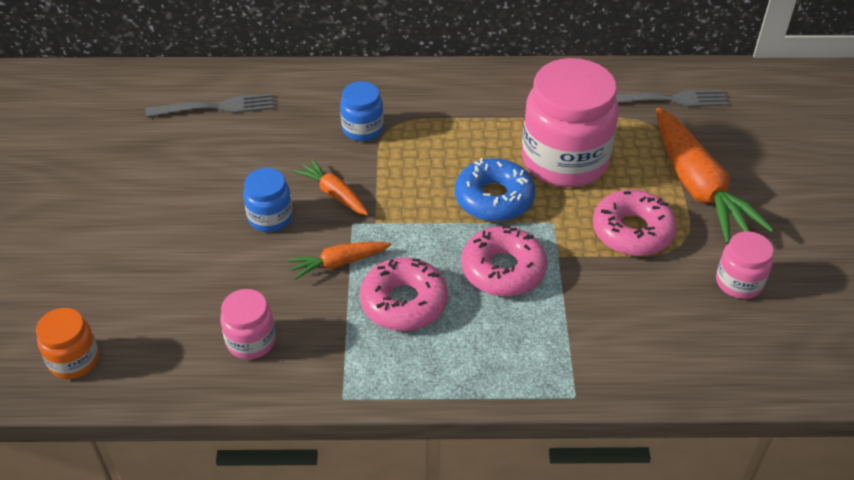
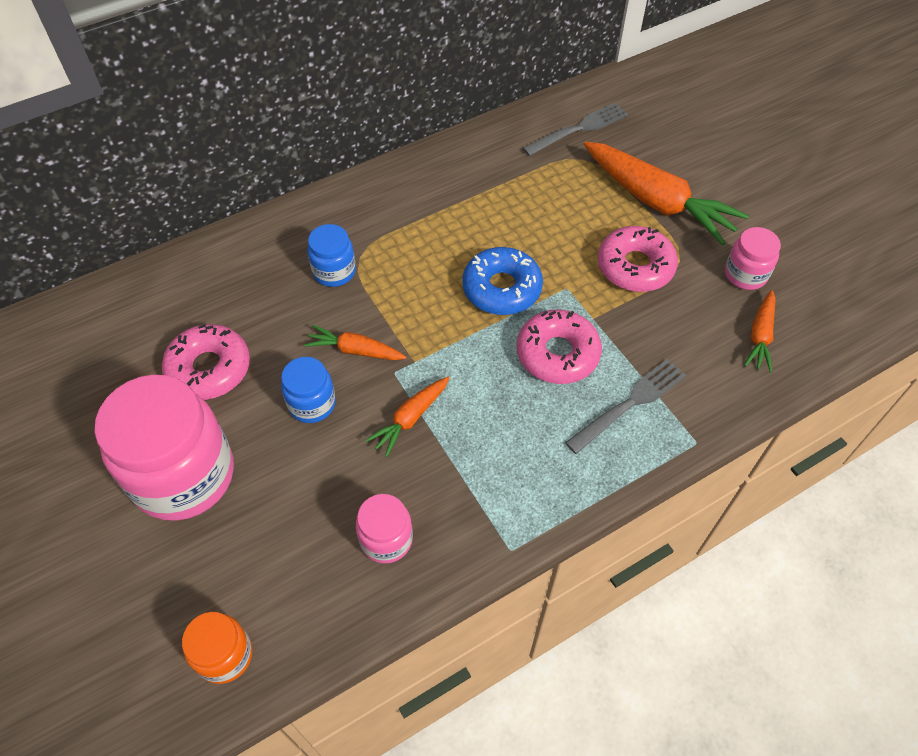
camera: 30 degrees left, 10 degrees up
grey fork [145,93,274,117] -> grey fork moved to [565,359,686,454]
pink donut [360,257,448,331] -> pink donut moved to [162,324,250,400]
pink jar [522,58,618,187] -> pink jar moved to [95,375,234,521]
none -> orange carrot [744,290,775,373]

